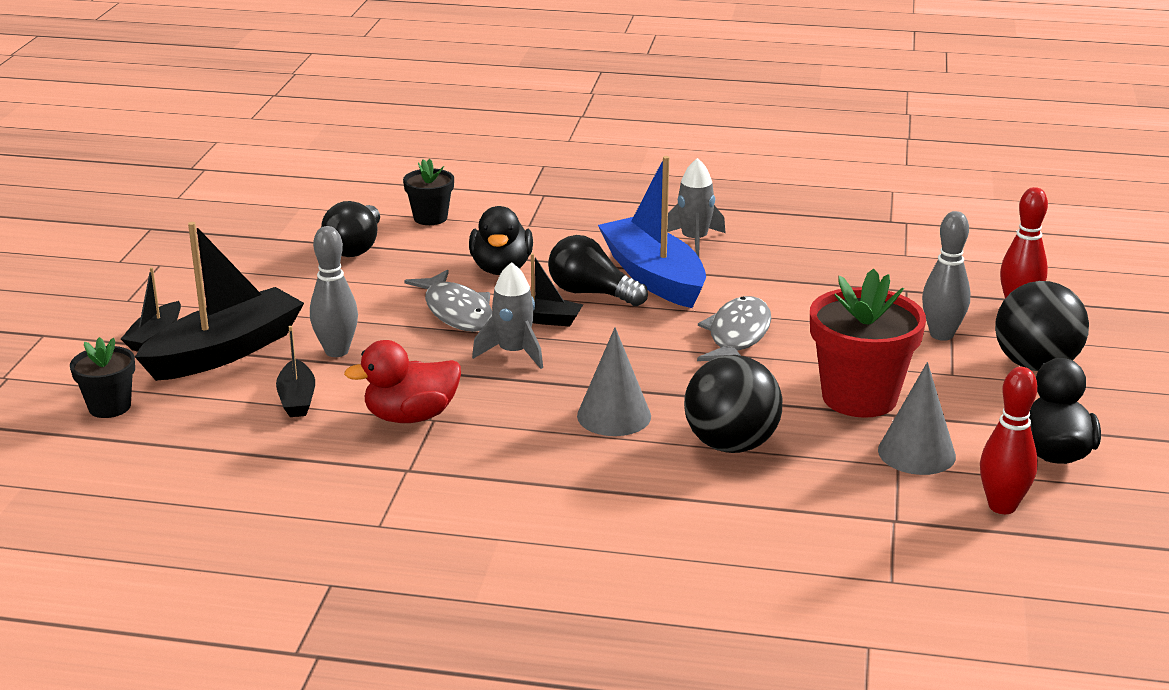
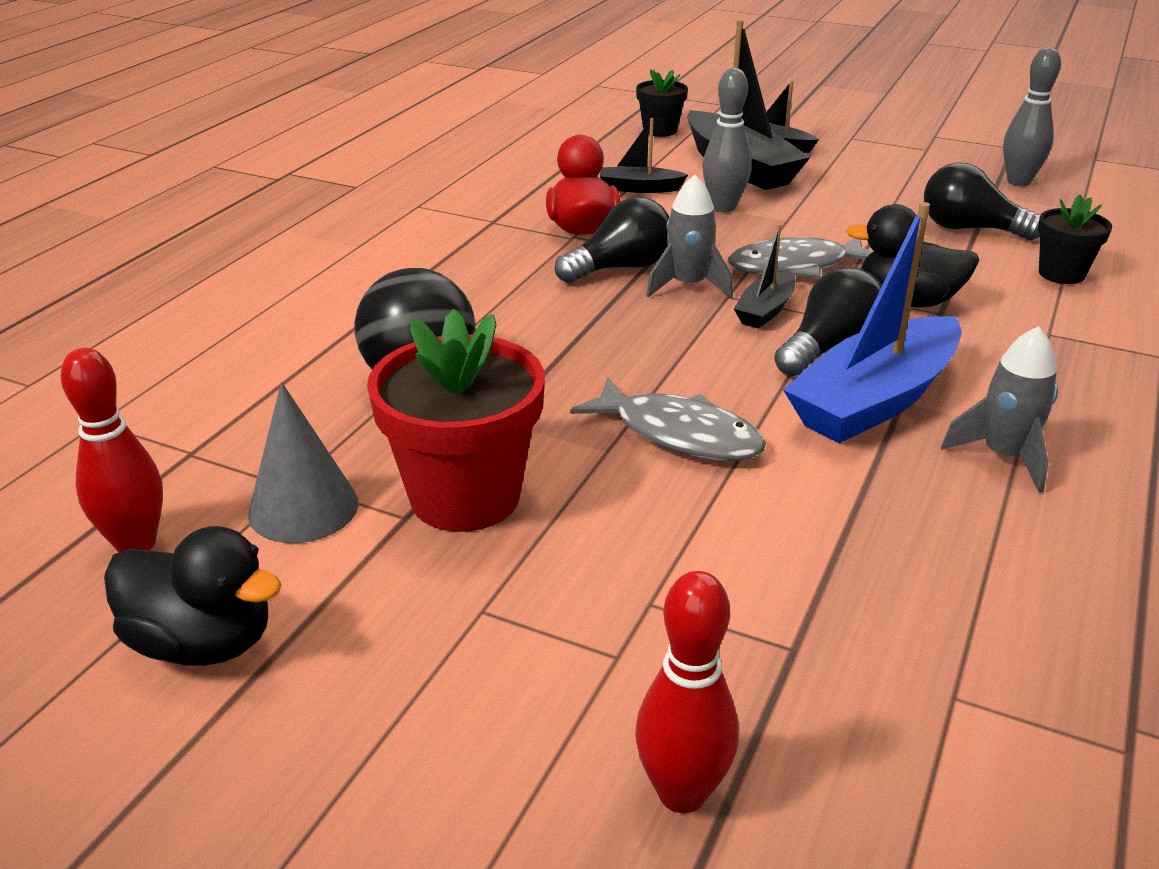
camera: 105 degrees right, 5 degrees up
grey cone [577,327,651,436] -> none
blue boat [598,156,706,308] -> blue boat turned 150 degrees clockwise [783,202,962,443]
grey bowling pin [922,211,970,341] -> grey bowling pin moved to [1003,47,1061,186]
black ball [995,281,1089,371] -> none
none -> black light bulb [555,197,669,283]

